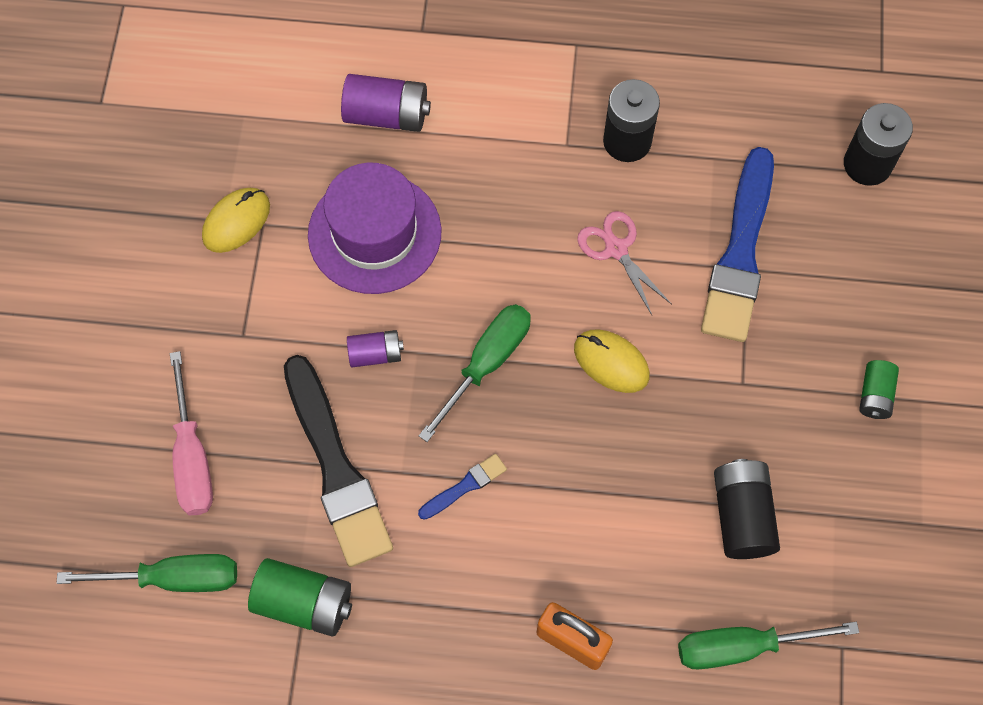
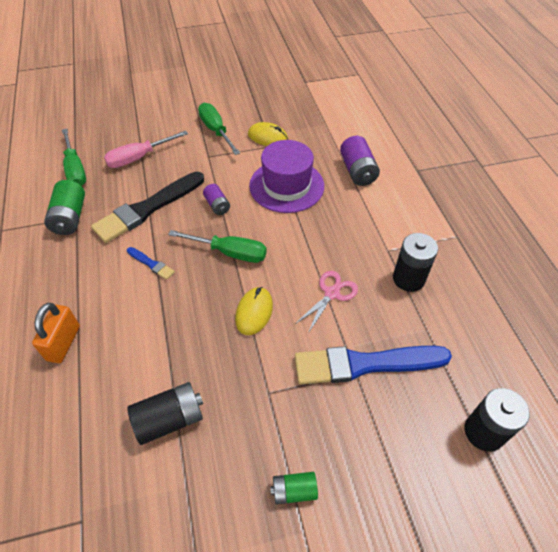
camera: 70 degrees right, 15 degrees down
green screwdriver [678,622,859,669] -> green screwdriver moved to [198,103,240,155]

